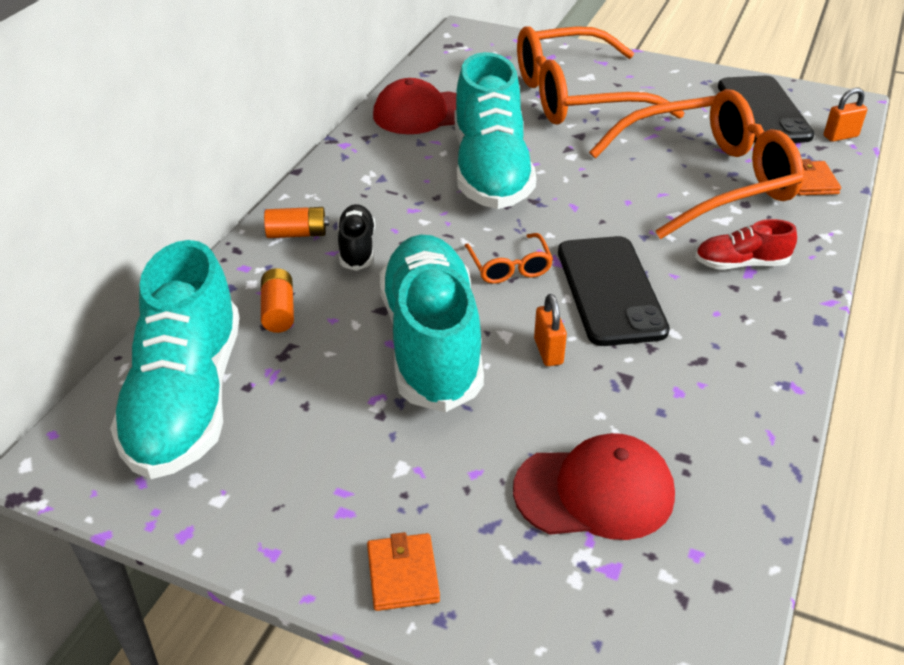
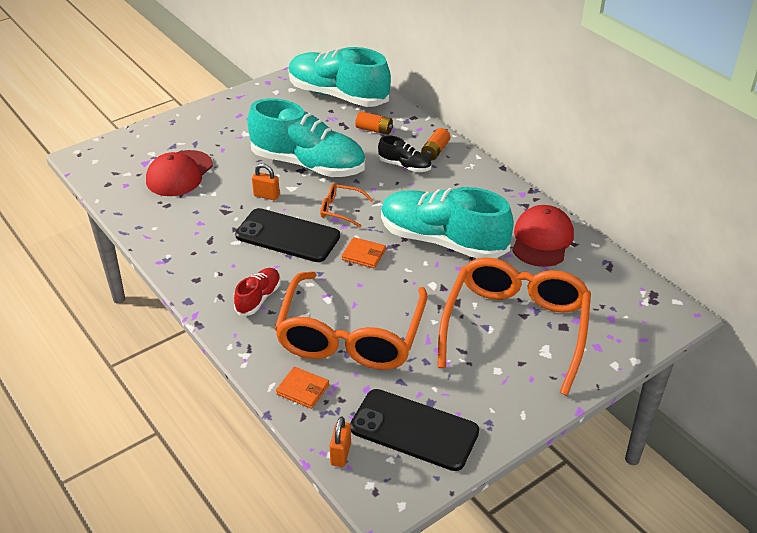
camera: 120 degrees right, 0 degrees up
orange wallet [367,532,440,611] -> orange wallet moved to [342,237,386,268]

